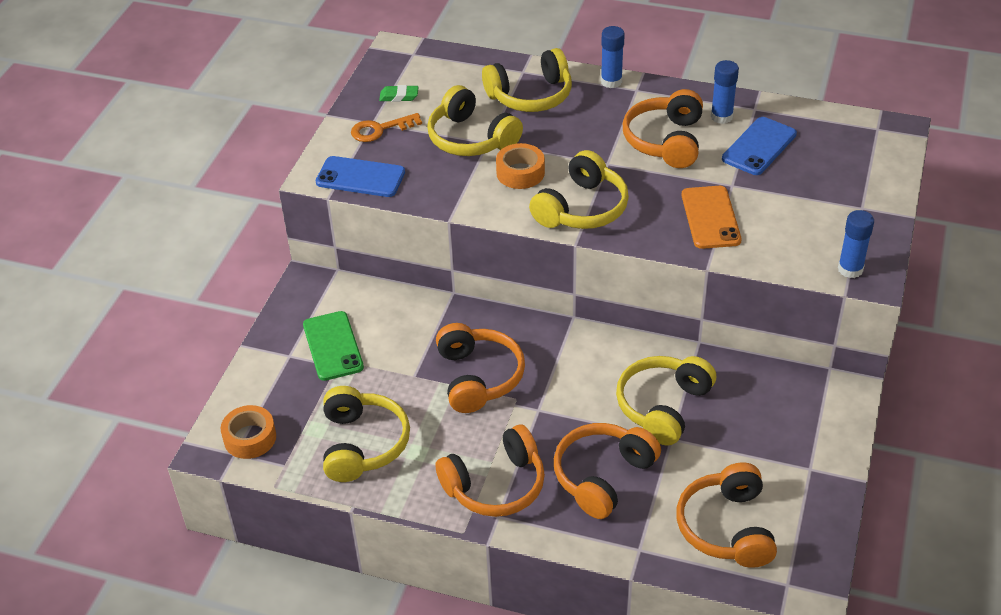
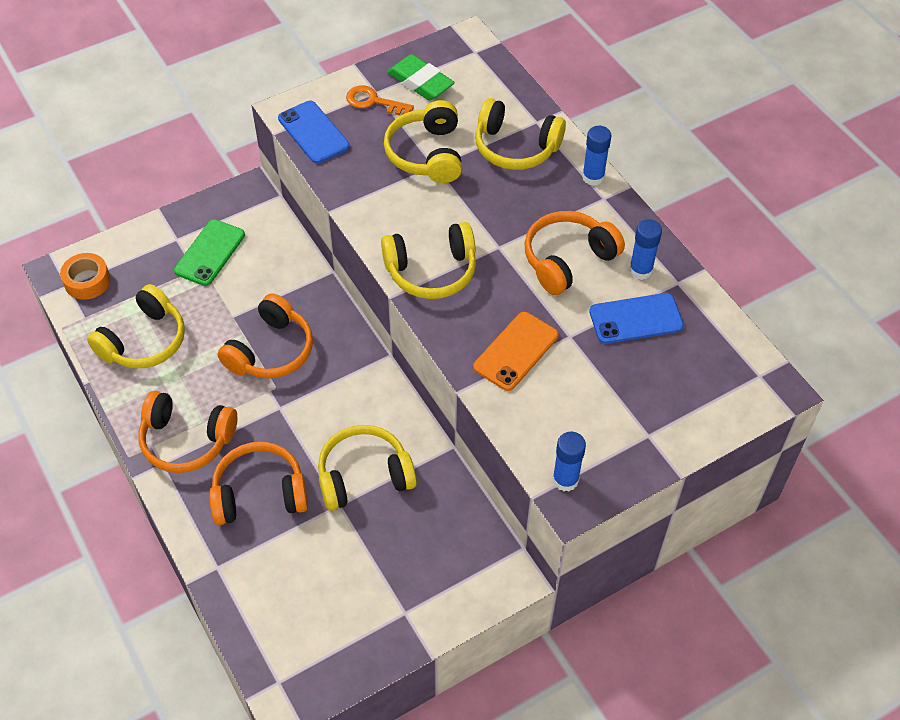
camera: 40 degrees right, 10 degrees up
green eraser [379,85,418,102] -> green eraser [387,54,455,100], size x1.84
orange tape [496,143,545,189] -> none
orange headphones [676,462,777,568] -> none

